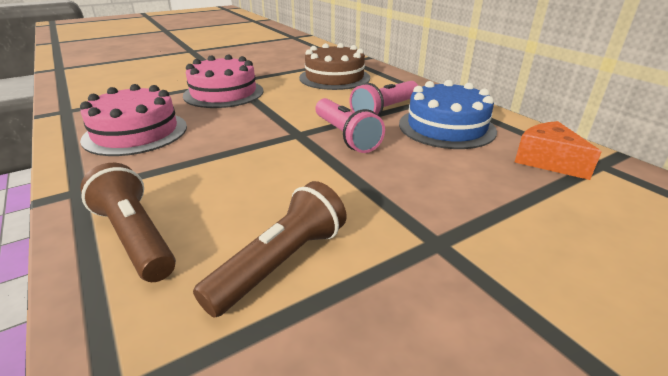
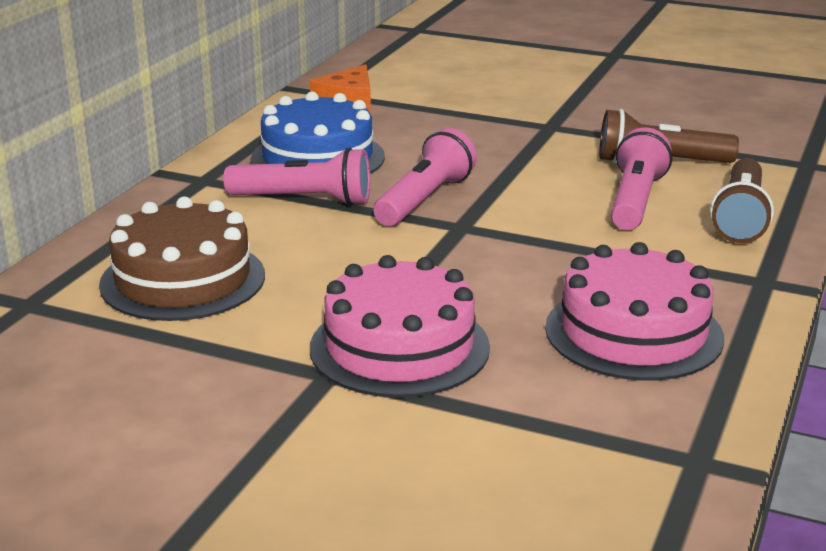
camera: 125 degrees left, 5 degrees down
none -> pink flashlight [611,127,672,230]

